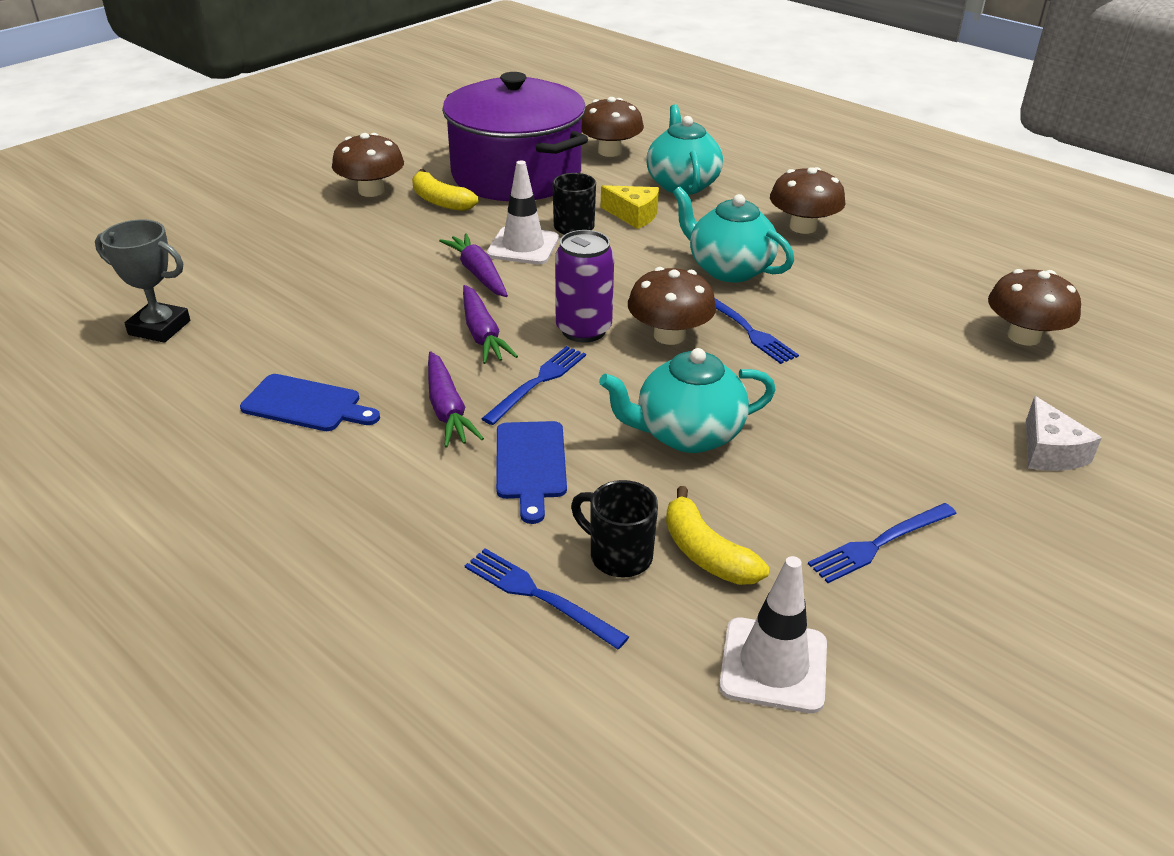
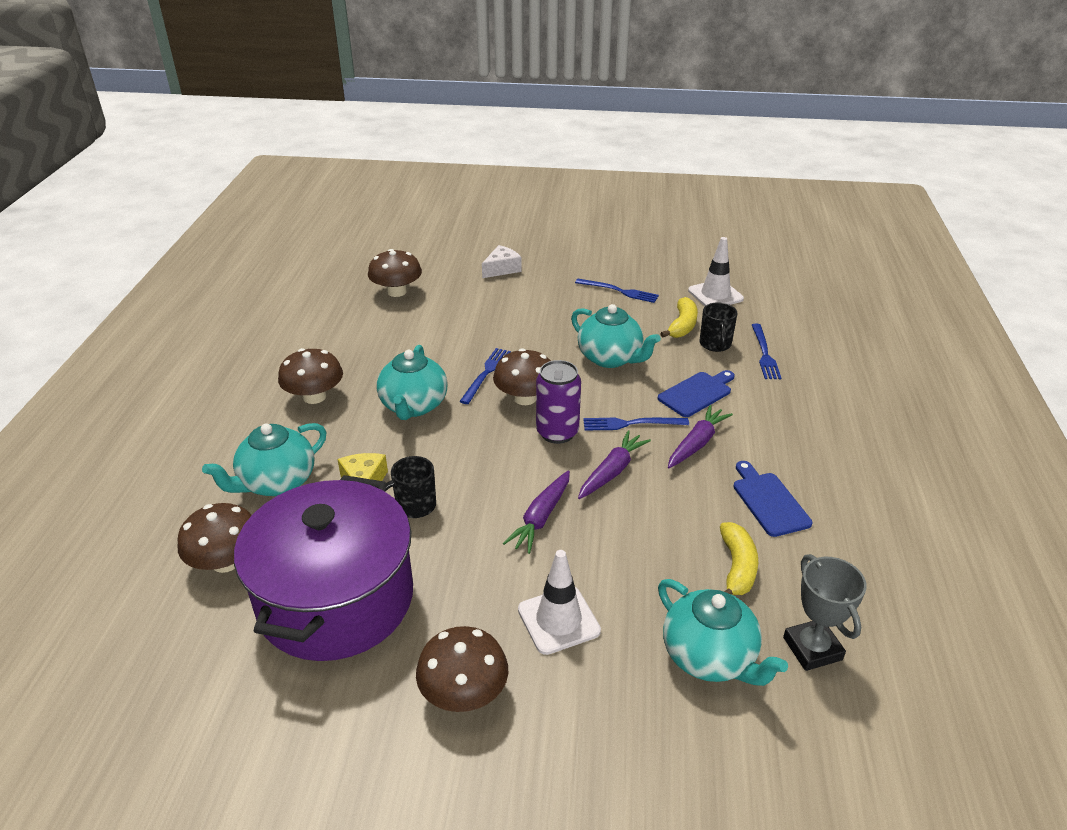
camera: 125 degrees left, 0 degrees up
yellow banana [412,169,478,211] -> yellow banana moved to [720,522,758,595]
white traffic cone [487,160,559,264] -> white traffic cone moved to [518,550,601,655]
none -> turquoise teapot [658,579,788,686]

